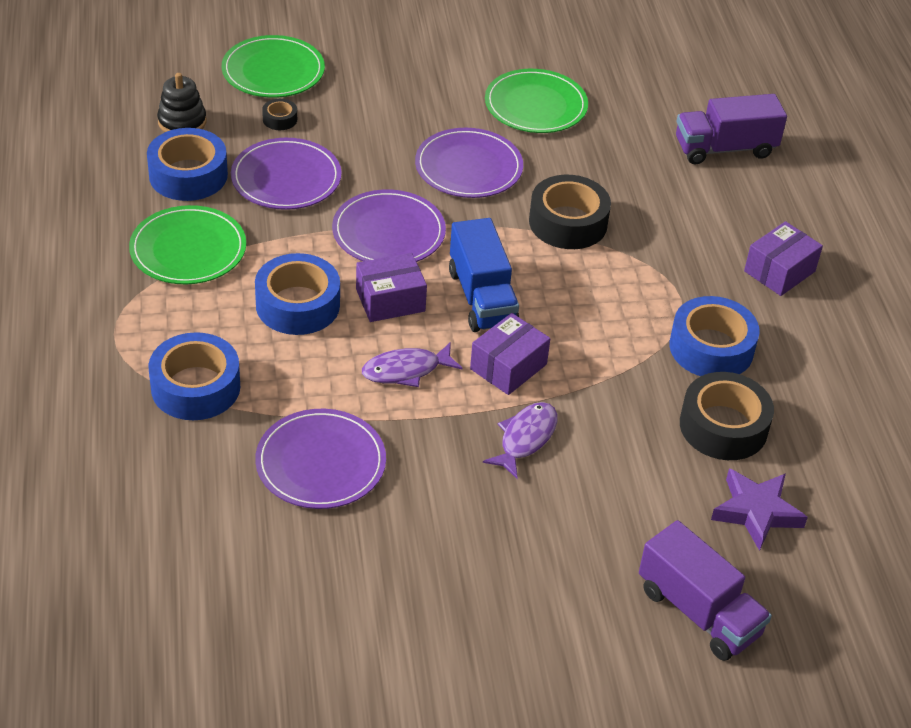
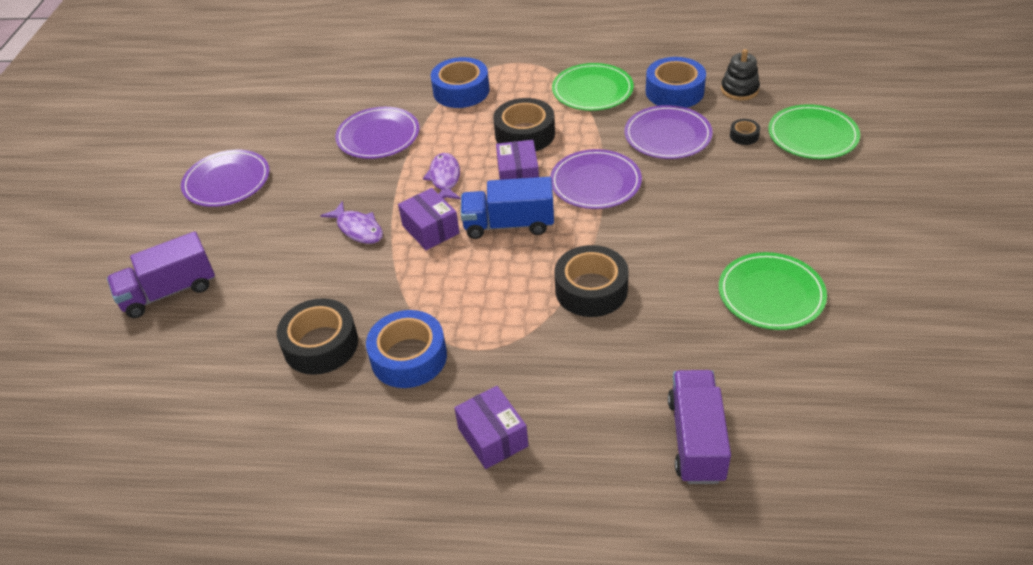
camera: 110 degrees right, 0 degrees up
blue tape [255,253,340,335] -> black tape [493,98,555,151]
purple plate [415,128,523,198] -> purple plate moved to [181,150,270,207]
purple star [711,468,808,551] -> none

